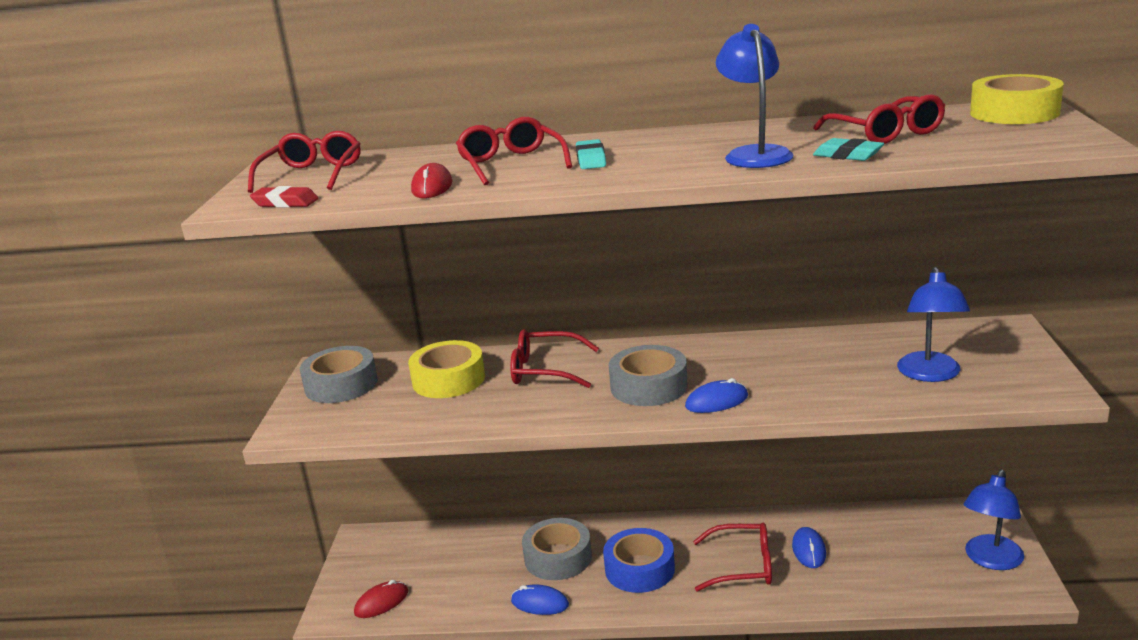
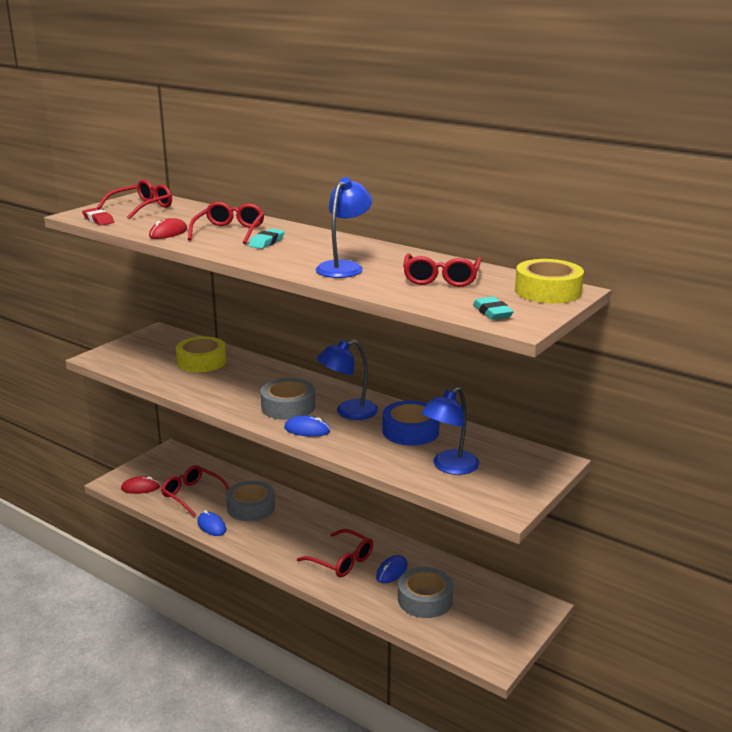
camera: 30 degrees right, 0 degrees up
grey tape [300,346,378,403] -> grey tape moved to [398,567,454,618]
red glasses [510,329,599,388] -> red glasses moved to [161,465,229,517]
blue tape [603,528,675,593] -> blue tape moved to [382,401,440,446]
turquoise eraser [813,138,884,161] -> turquoise eraser moved to [473,297,514,320]
blue lamp [963,470,1024,570] -> blue lamp moved to [317,340,378,420]

